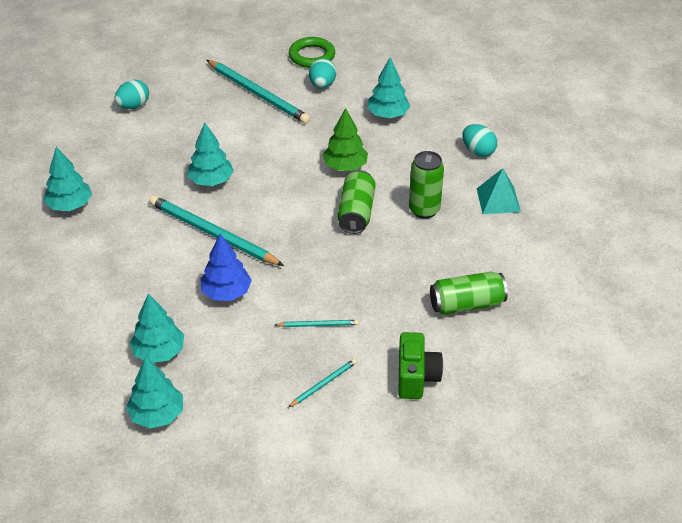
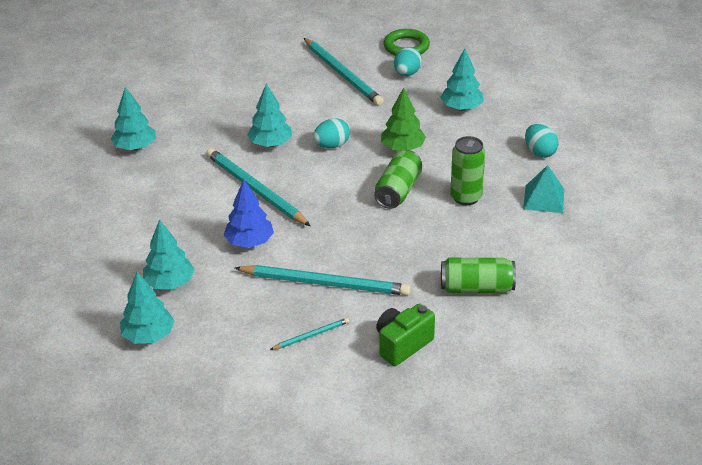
camera: 15 degrees right, 5 degrees down
turquoise egg [115,80,149,109] -> turquoise egg moved to [313,118,350,148]
turquoise pencil [275,320,359,327] -> turquoise pencil [235,265,411,296], size x2.16
green camera [398,332,443,399] -> green camera turned 150 degrees counterclockwise [376,304,435,366]

